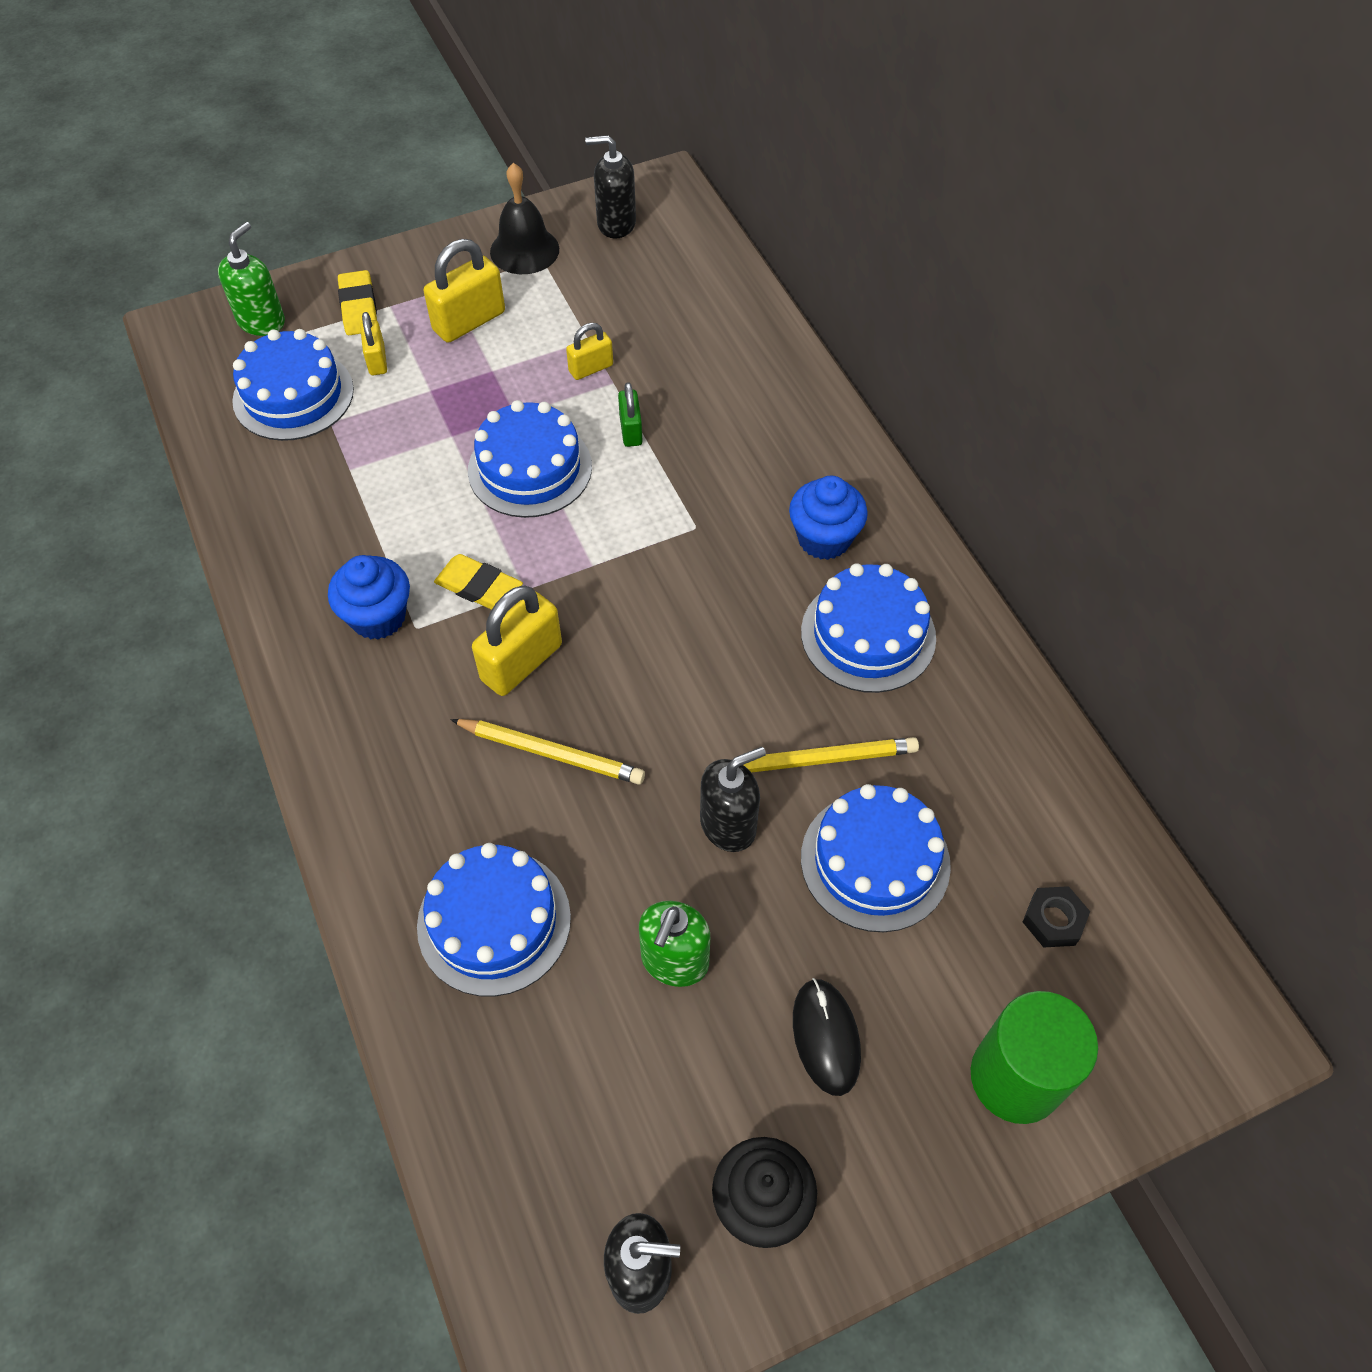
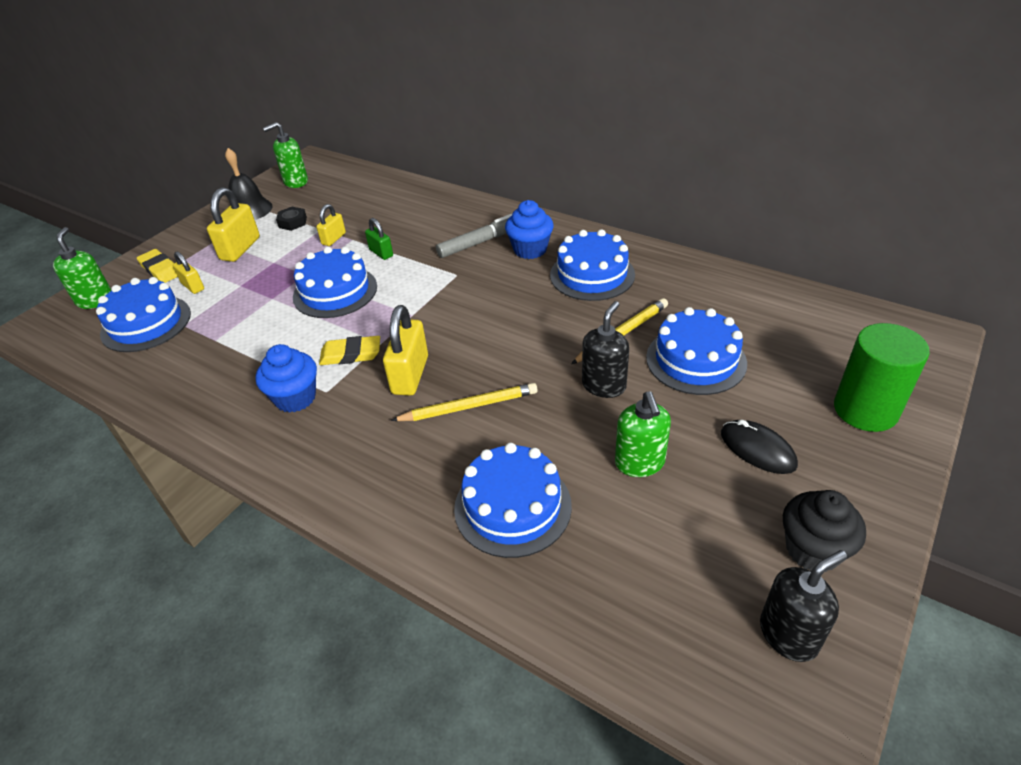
camera: 30 degrees left, 15 degrees down
black soap dispenser [585,135,636,238] -> green soap dispenser [263,122,308,188]
black nut [1023,886,1090,948] -> black nut moved to [276,207,307,231]
none -> grey marker [436,213,513,258]

